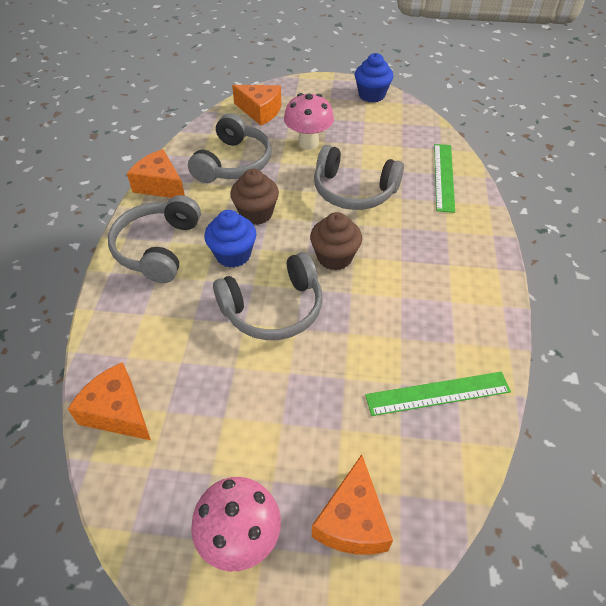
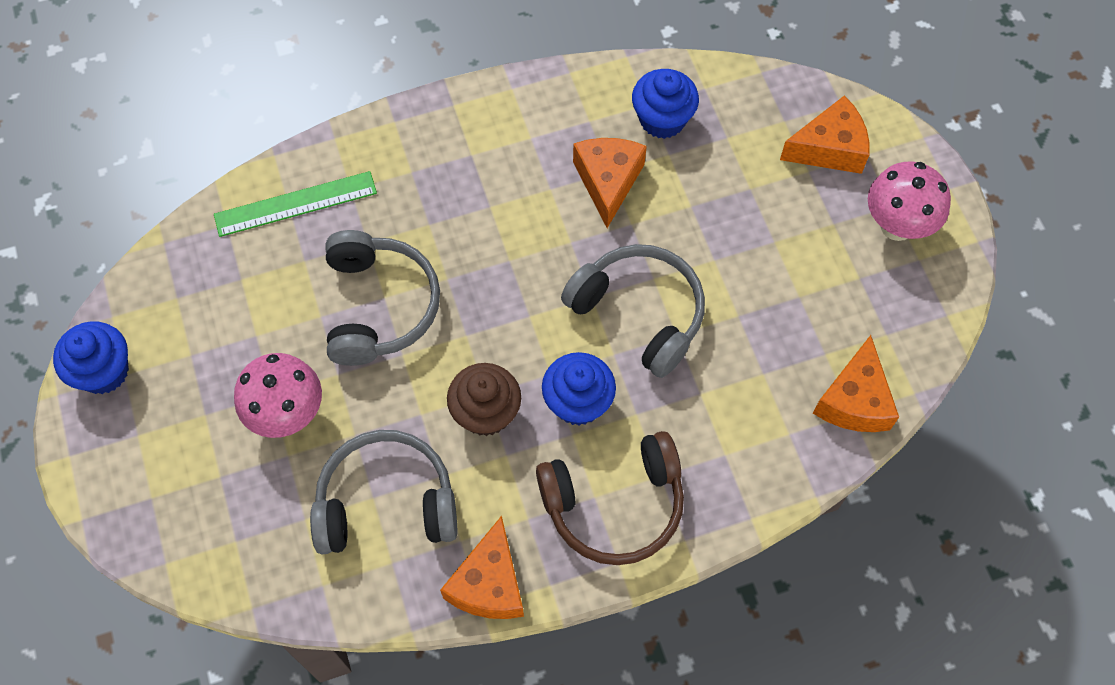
camera: 115 degrees left, 15 degrees up
grey headphones [108,195,201,283] -> brown headphones [536,431,684,565]
orange cheese [232,85,281,126] -> orange cheese moved to [573,138,647,228]
brown cupcake [310,212,362,271] -> none
green ruler [365,372,511,416] -> blue cupcake [632,69,699,139]

